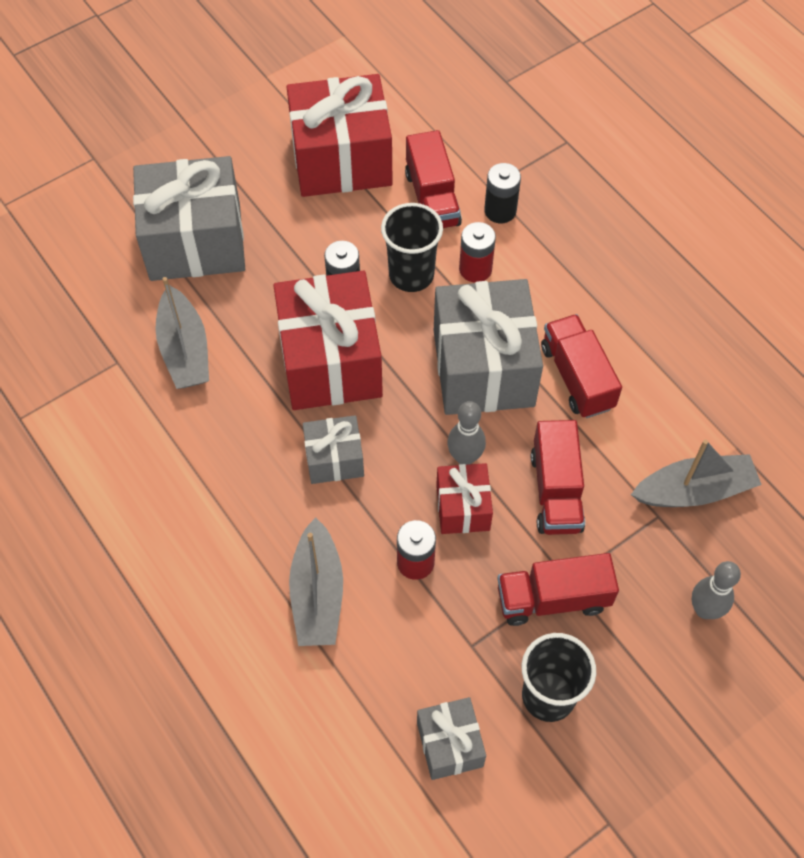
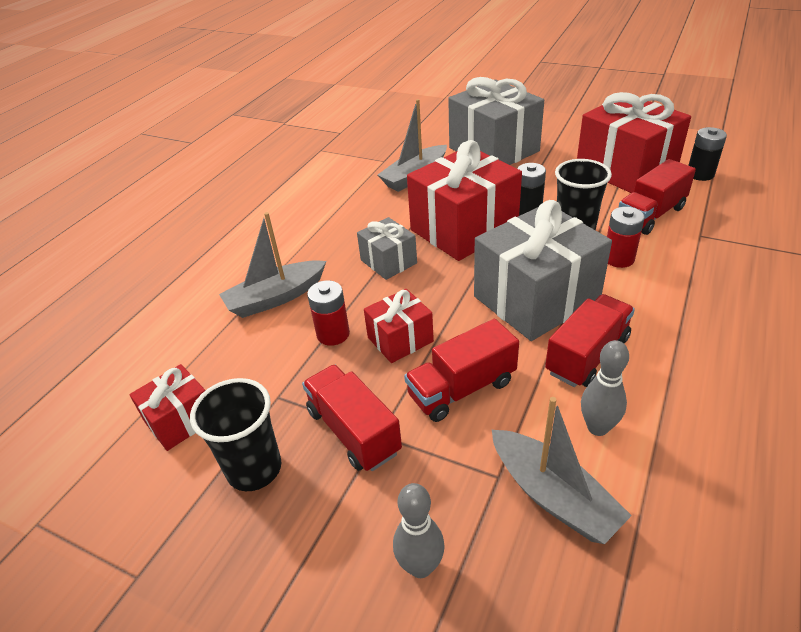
camera: 65 degrees right, 20 degrees down
grey gift [417,697,486,780] -> red gift [129,364,206,451]
grey bowling pin [447,401,486,465] -> grey bowling pin moved to [581,340,629,436]
black battery [484,163,521,223] -> black battery moved to [688,127,727,181]

